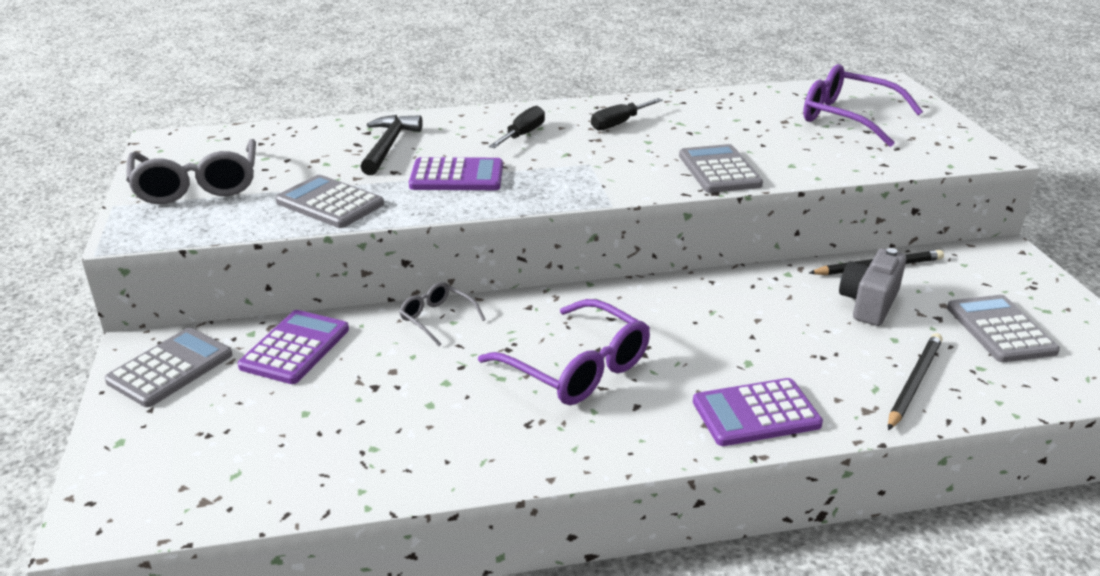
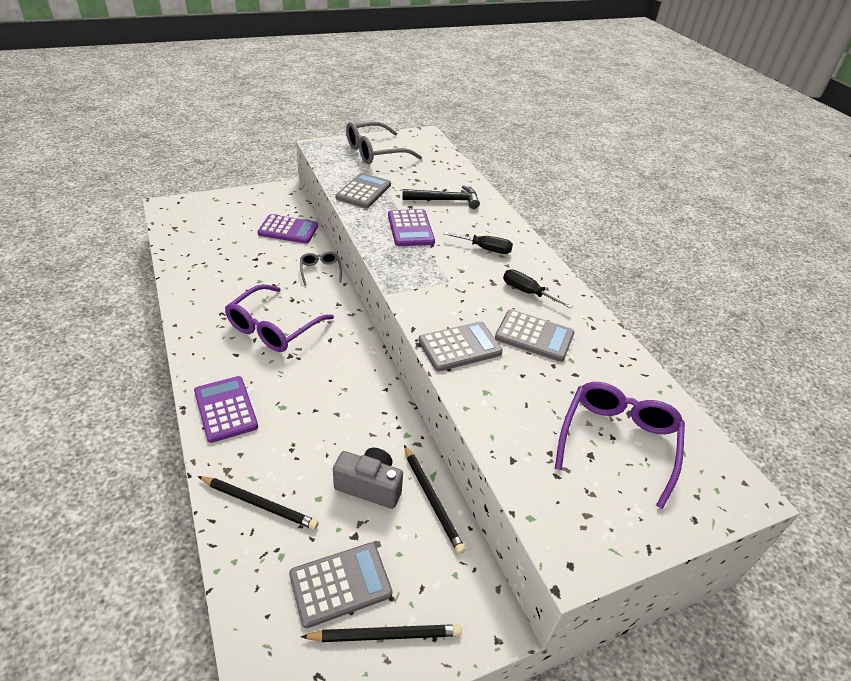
camera: 75 degrees right, 10 degrees up
grey calculator [105,328,232,407] -> grey calculator moved to [495,310,574,362]
grey glasses [399,282,486,346] -> grey glasses turned 45 degrees counterclockwise [300,251,342,285]
none -> black pencil [301,624,462,642]

